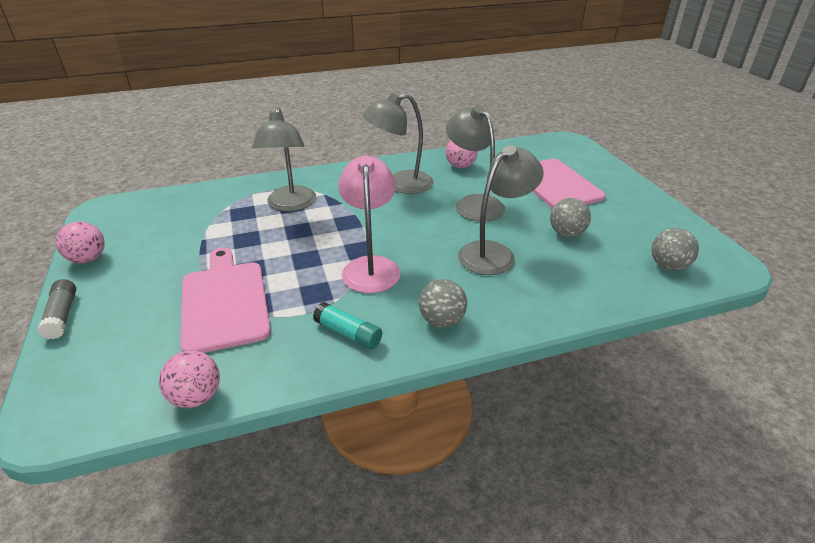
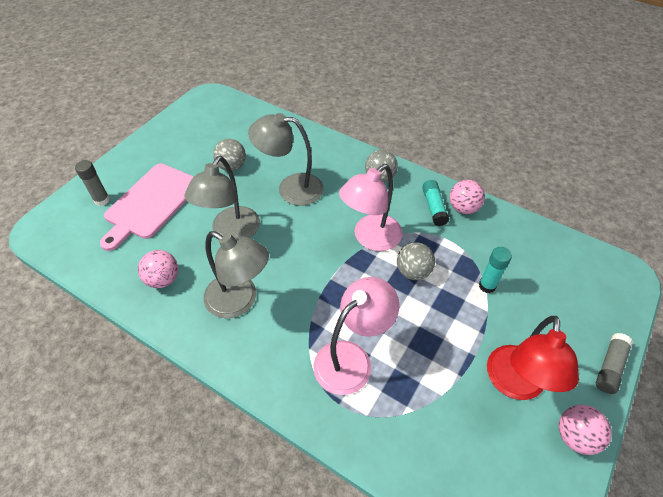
camera: 130 degrees left, 15 degrees up
pink ball [159,351,220,408] -> pink ball moved to [450,180,485,214]
pink cutting board [180,248,271,353] -> turquoise glue stick [479,247,512,293]
grey lamp [252,107,316,211] -> pink lamp [313,277,399,395]
grey ball [652,228,699,271] -> grey ball moved to [397,243,435,280]
none -> grey glue stick [75,160,110,206]
none -> red lamp [487,316,579,400]

